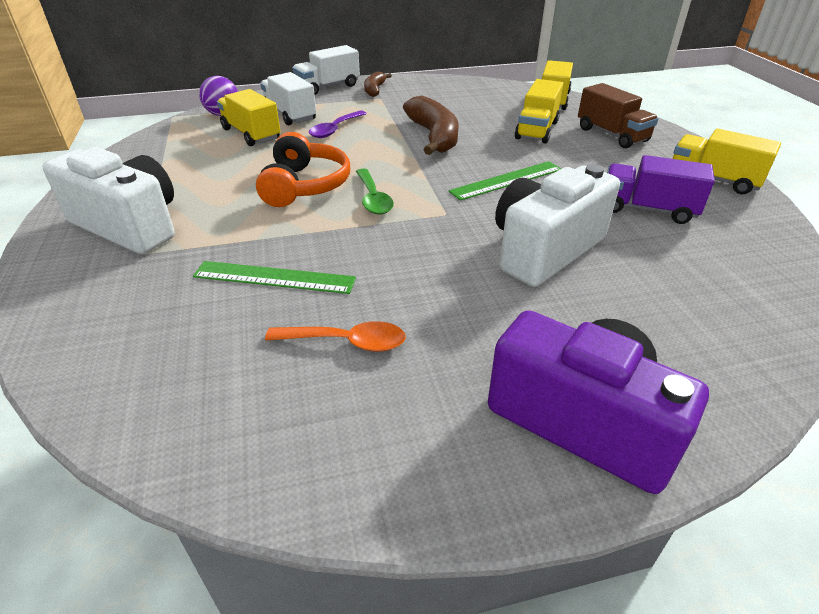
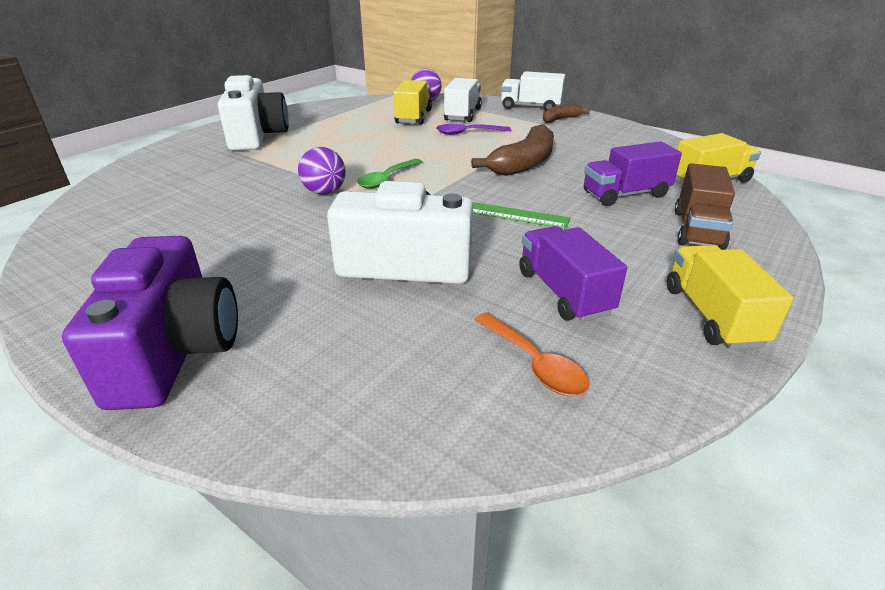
camera: 50 degrees right, 5 degrees down
green ruler [193,261,356,294] -> none
orange headphones [256,132,350,207] -> none
orange spoon [265,321,406,352] -> orange spoon moved to [474,312,590,396]
yellow truck [515,79,563,143] -> purple truck [584,141,682,206]
none -> purple ball [298,147,346,194]

